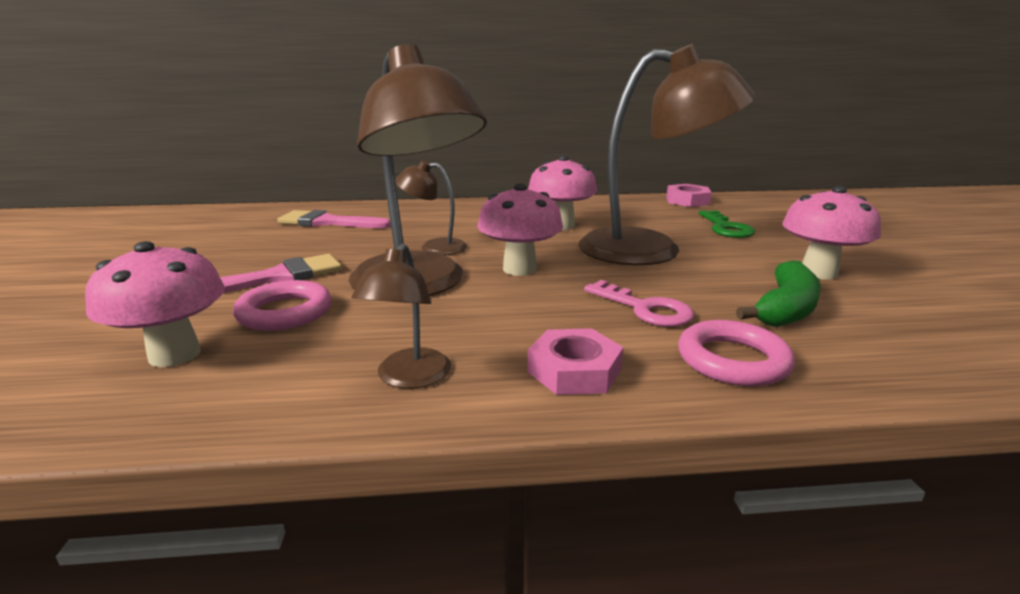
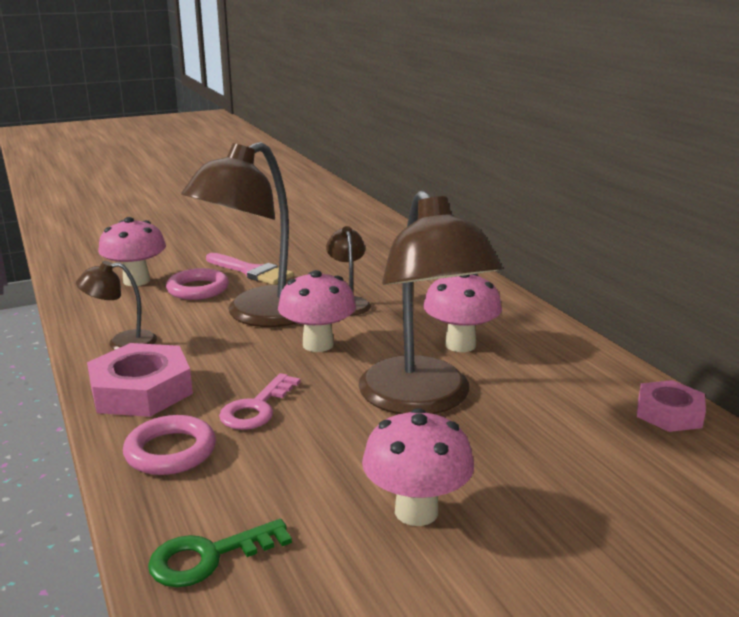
camera: 70 degrees right, 0 degrees up
pink brush [277,210,391,228] -> none
pink nut [528,328,623,395] -> pink nut [87,343,193,417], size x1.58
green key [699,210,755,238] -> green key moved to [148,519,292,587]
green banana [736,260,821,327] -> none

